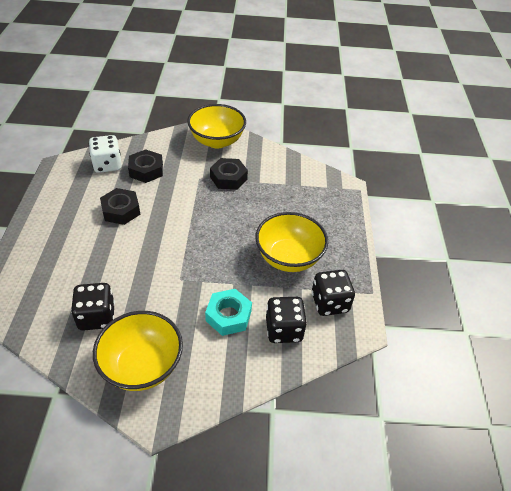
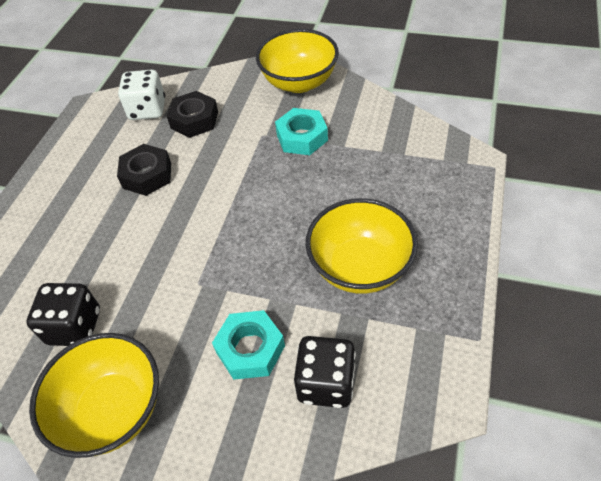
camera: 20 degrees right, 5 degrees up
black nut [210,158,248,190] -> turquoise nut [275,108,328,155]
black dice [312,270,355,316] -> none

